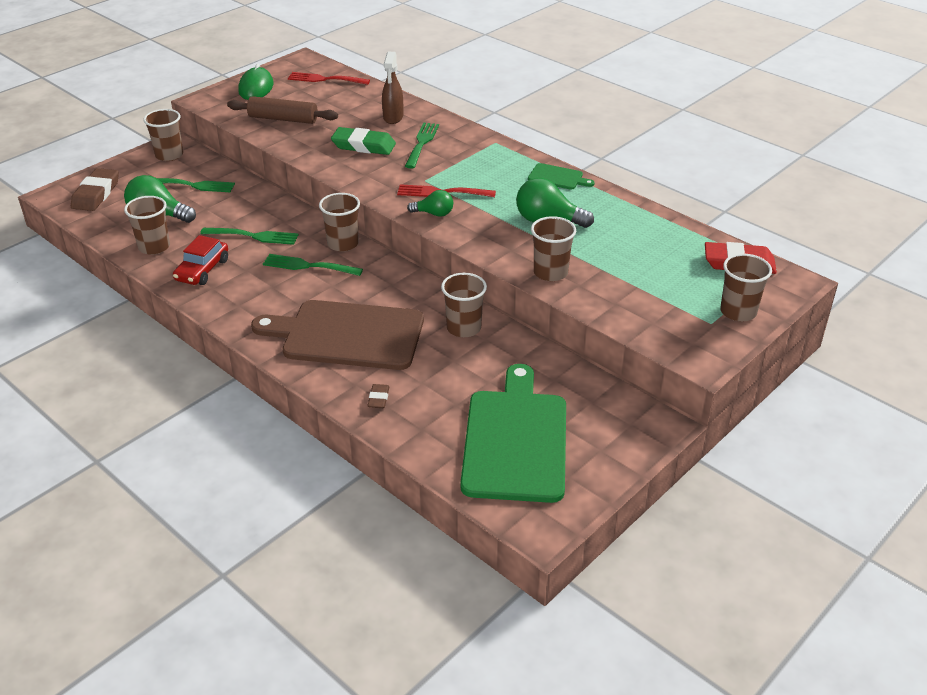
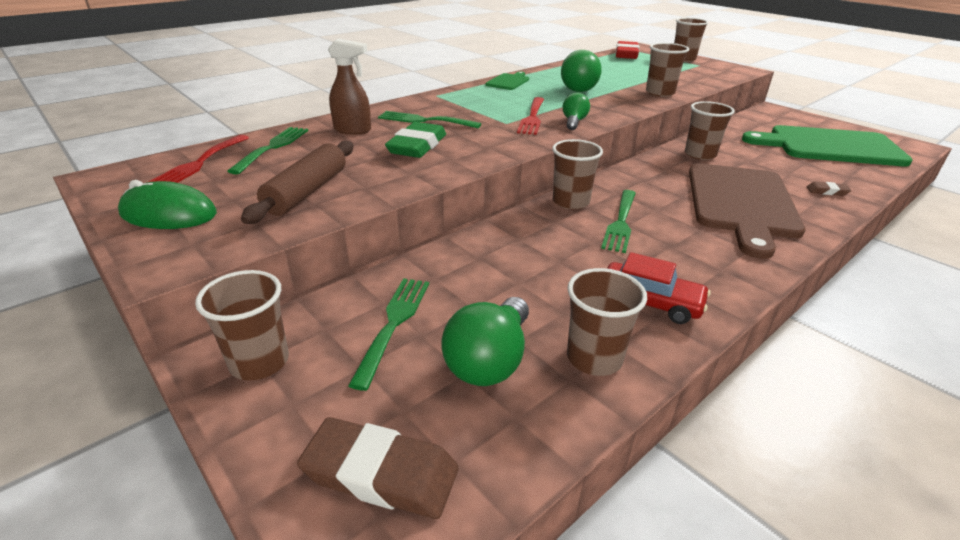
camera: 85 degrees left, 5 degrees down
green fork [200,228,298,245] -> green fork moved to [227,127,308,175]

